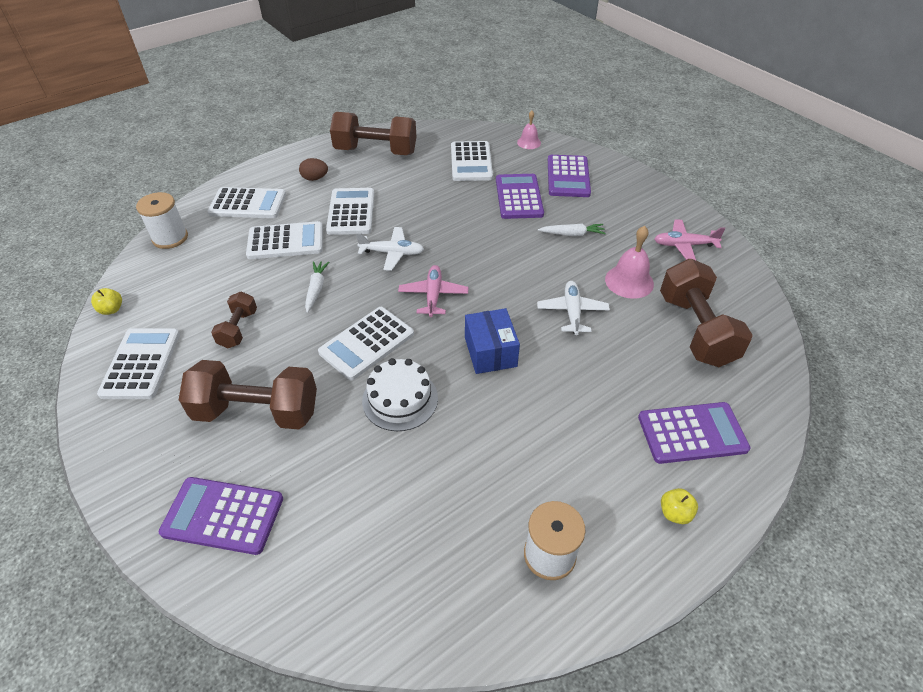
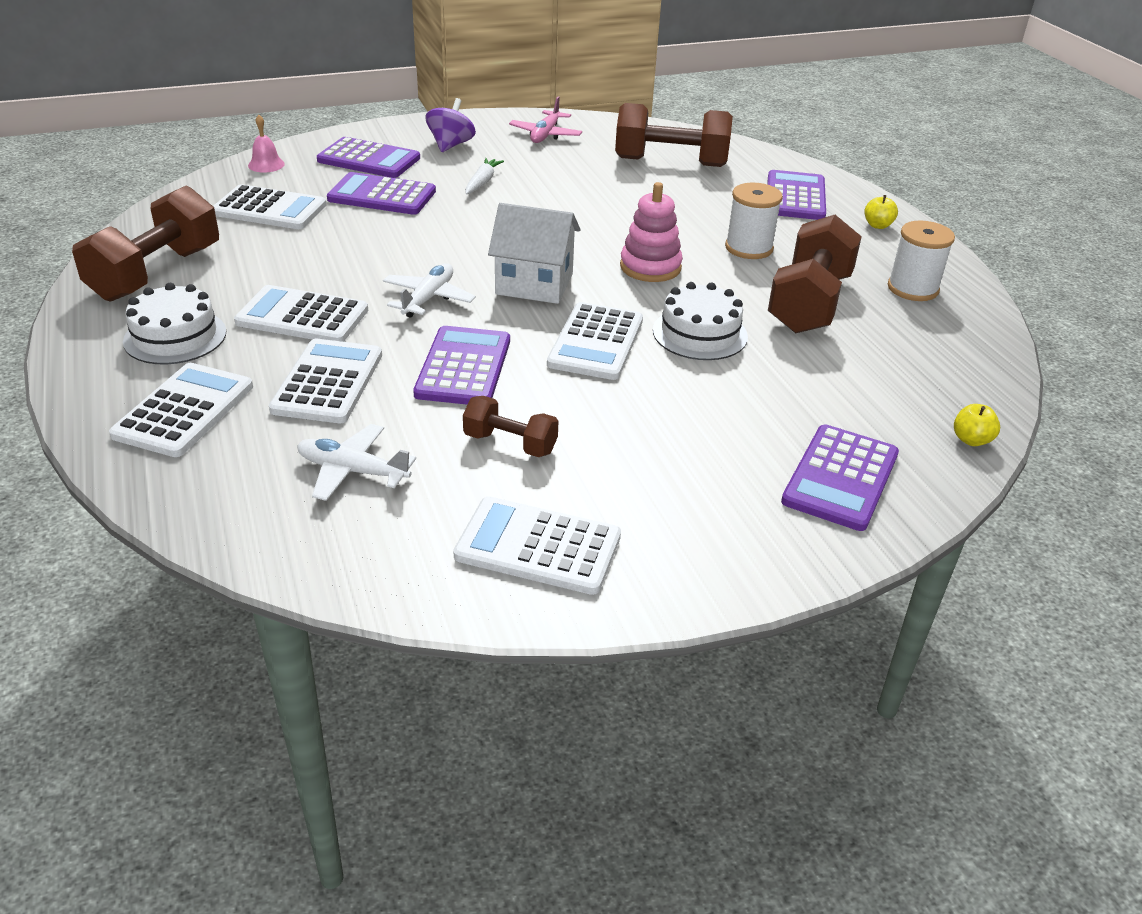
camera: 75 degrees left, 10 degrees down
yellow apple [91,288,122,315] -> yellow apple moved to [954,404,1000,446]
white spool [136,192,188,249] -> white spool moved to [725,183,783,259]
brown dumbbell [179,360,317,429] -> brown dumbbell moved to [768,215,862,333]
brown egg [299,158,328,181] -> white cake [123,283,226,365]
white carrot [305,261,329,313] -> purple calculator [413,326,510,405]
white calculator [318,307,414,380] -> white calculator turned 45 degrees clockwise [547,302,643,380]
pink plane [398,265,468,317] -> white house [488,203,580,304]
blue box [465,308,520,374] -> pink stacking toy [620,182,683,282]
white plane [537,281,610,335] -> white plane moved to [297,424,416,501]
pink bell [605,226,654,299] -> none
none -> purple spinning top [426,98,476,152]

